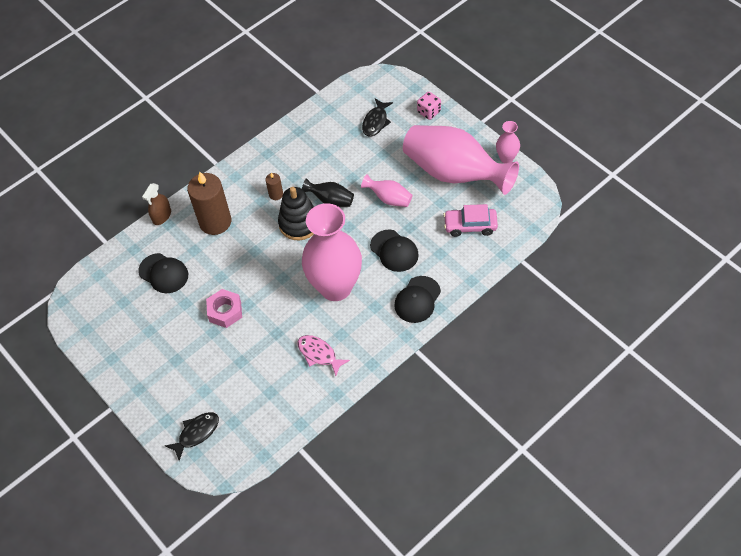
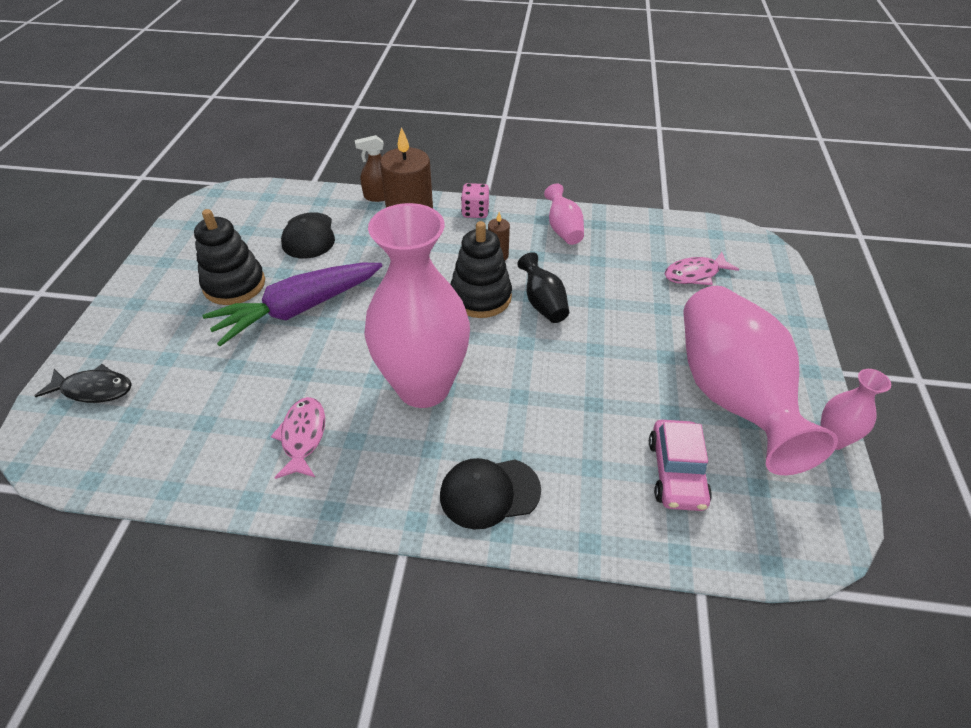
camera: 45 degrees right, 10 degrees down
pink nut [206,289,242,328] -> purple carrot [203,263,382,346]
pink vase [361,174,413,207] -> pink vase moved to [544,184,584,245]
black fish [362,98,393,137] -> pink fish [664,252,739,285]
black cap [370,229,419,272] -> none
pink dice [417,92,441,120] -> pink dice moved to [461,183,490,218]
pink car [444,204,498,237] -> pink car turned 135 degrees counterclockwise [649,420,712,511]
none -> black stacking toy [194,209,265,305]

